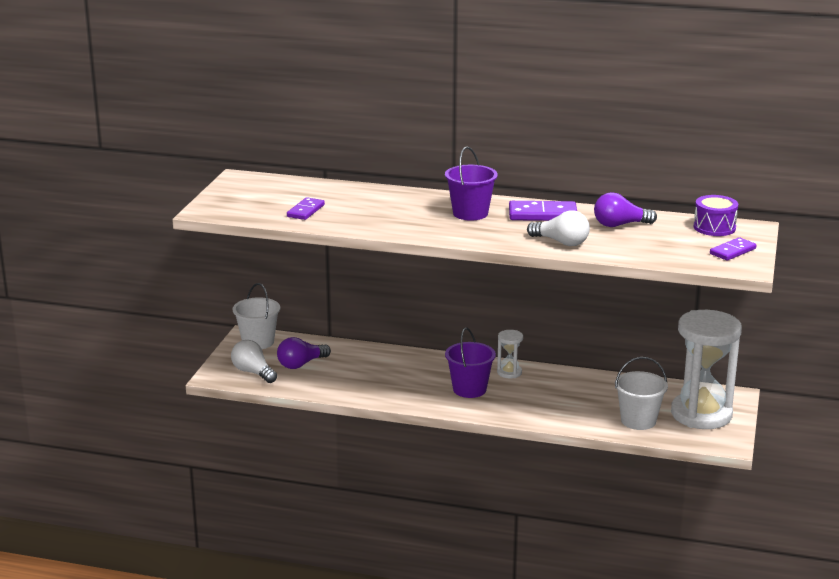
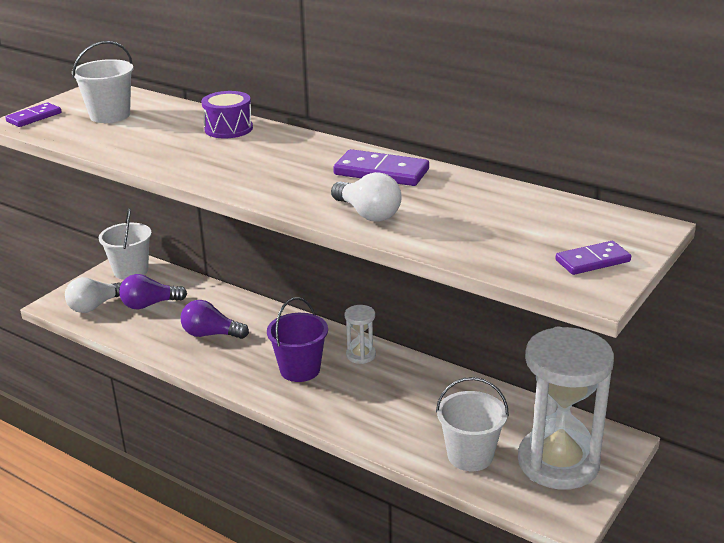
camera: 20 degrees right, 5 degrees up
white light bulb [231,340,277,383] -> white light bulb turned 105 degrees counterclockwise [65,277,122,313]
purple domino [287,197,325,220] -> purple domino moved to [5,103,62,127]
purple bucket [445,146,498,221] -> none
purple light bulb [594,192,657,227] -> purple light bulb moved to [181,300,249,339]
purple drum [694,195,738,236] -> purple drum moved to [201,91,253,139]
none -> white bucket [72,41,134,123]

